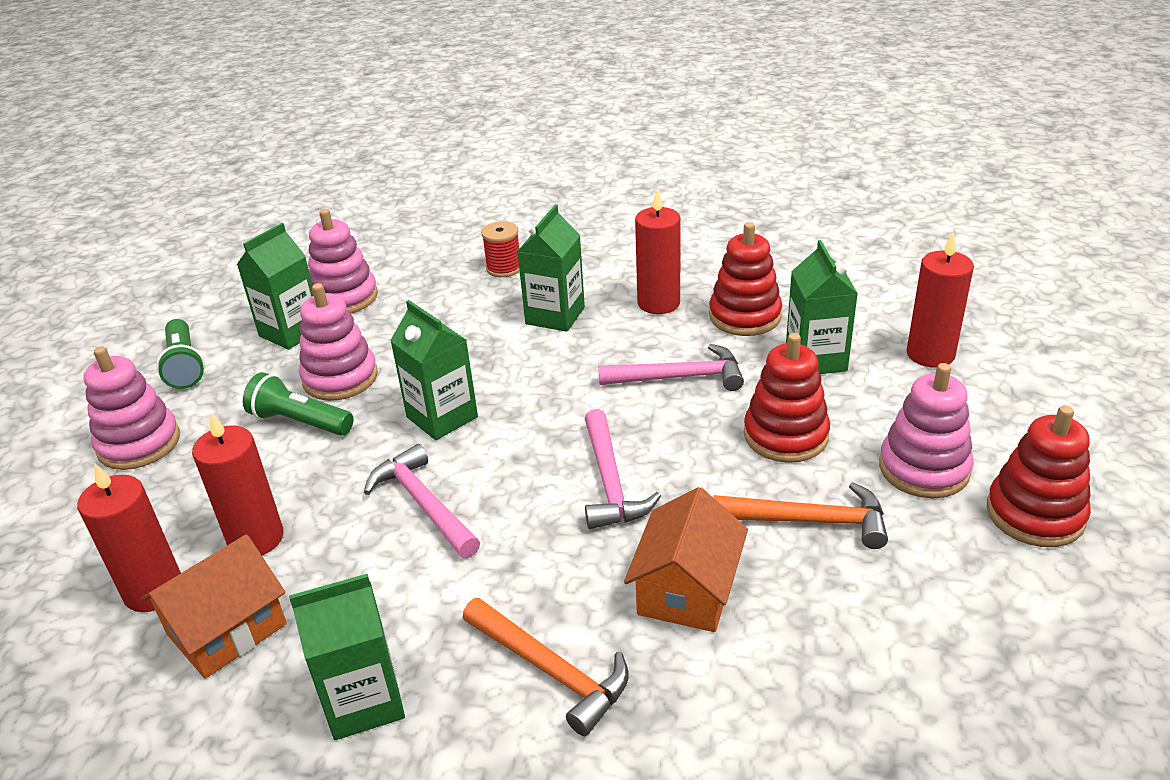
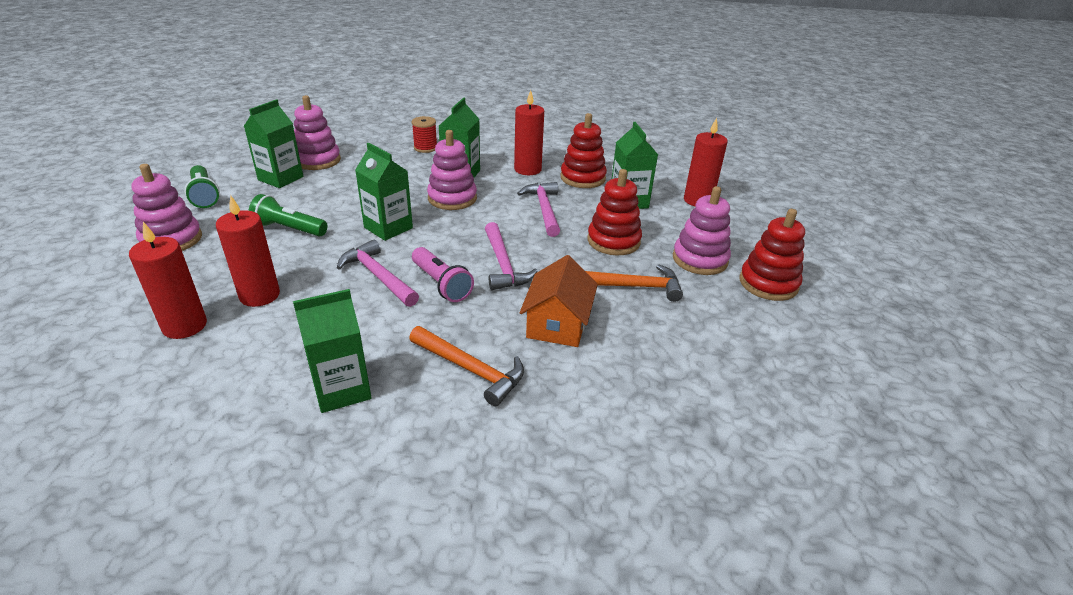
camera: 10 degrees left, 0 degrees up
orange house [141,534,287,679] -> none
pink stacking toy [299,283,378,401] -> pink stacking toy moved to [427,130,477,210]
pink hammer [598,344,744,391] -> pink hammer turned 90 degrees counterclockwise [517,182,560,237]
none -> pink flashlight [412,247,474,302]

